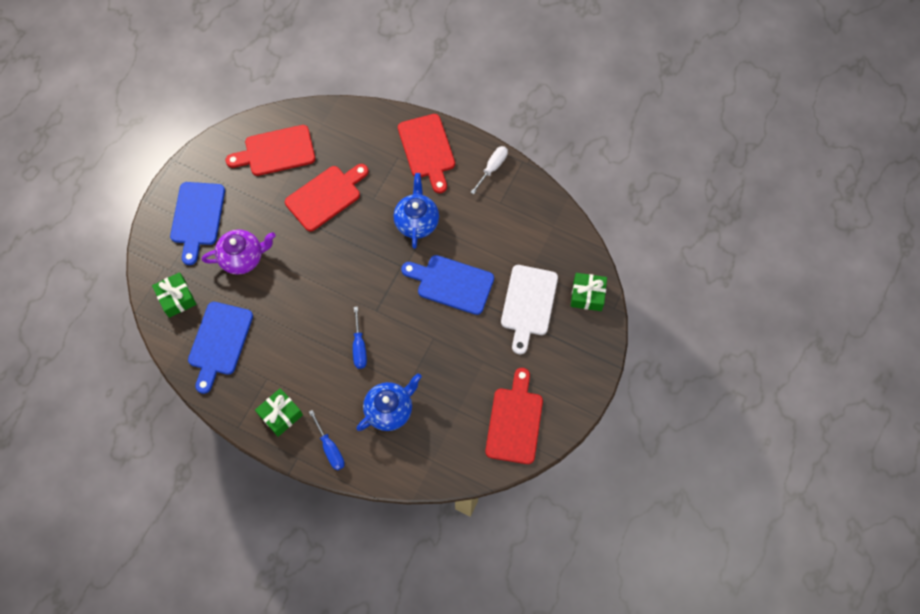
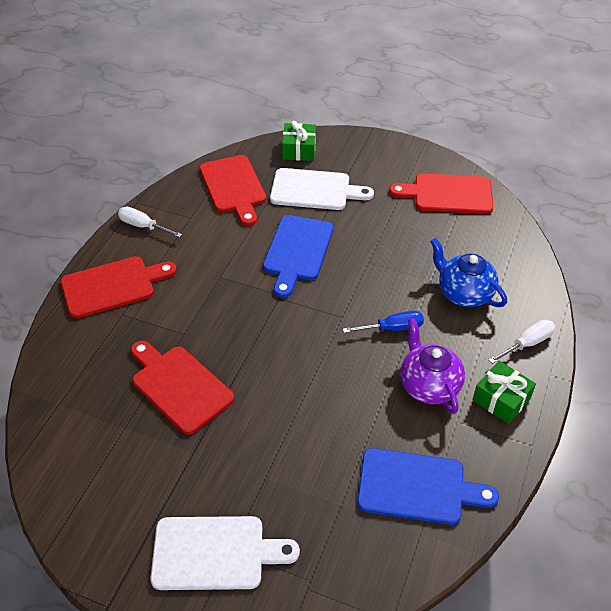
camera: 95 degrees left, 20 degrees down
green gift [152,272,197,318] -> none
blue cutting board [170,182,225,265] -> white cutting board [150,516,300,590]
purple teapot [202,229,276,275] -> purple teapot moved to [400,318,465,414]
red cutting board [226,125,315,176] -> red cutting board moved to [199,155,266,226]
blue screwdriver [309,410,345,471] -> white screwdriver [489,320,555,364]
blue teapot [394,173,439,249] -> none

